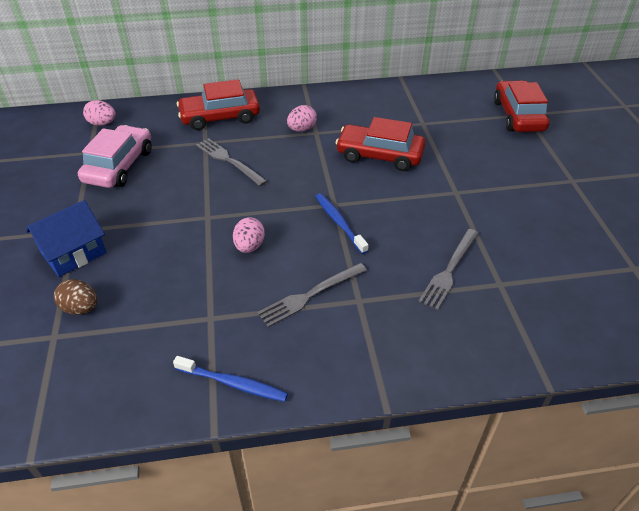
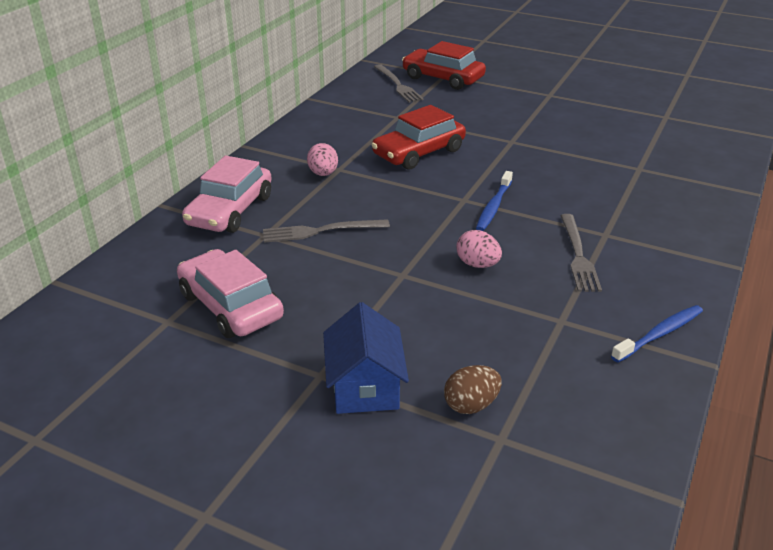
camera: 55 degrees left, 10 degrees down
pink egg [83,100,116,126] -> none
red car [176,79,260,130] -> pink car [182,156,272,233]
blue toothbrush [315,193,369,254] -> blue toothbrush turned 75 degrees counterclockwise [476,171,513,231]
grey fork [418,229,479,310] -> grey fork moved to [374,64,424,103]

